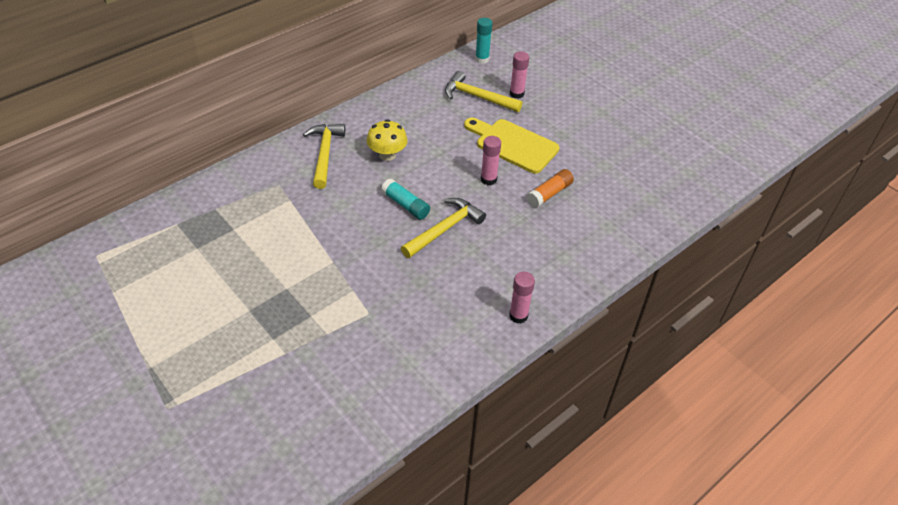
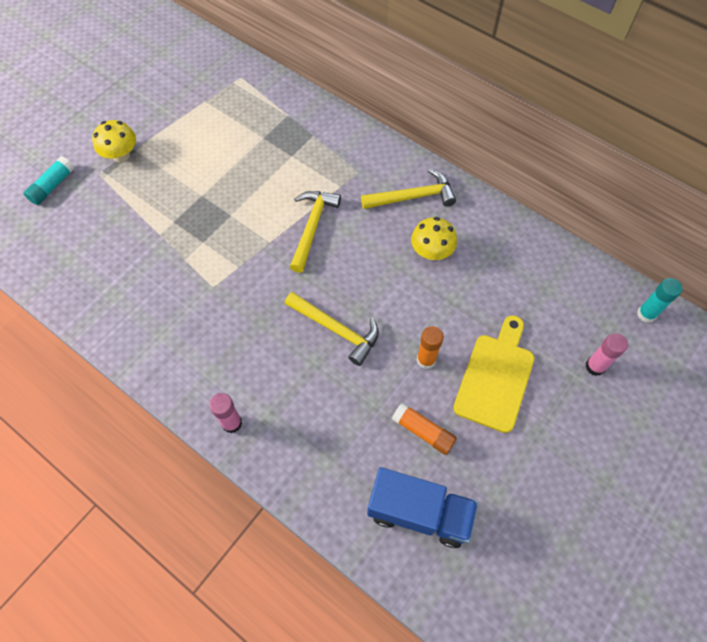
camera: 80 degrees right, 15 degrees up
turquoise glue stick [381,178,430,220] -> turquoise glue stick moved to [23,156,75,205]
yellow hammer [445,71,522,112] -> yellow hammer moved to [290,191,341,273]
pink glue stick [481,136,501,185] -> orange glue stick [417,326,444,369]
none -> yellow mushroom [92,120,136,162]
none -> blue truck [367,467,478,548]

